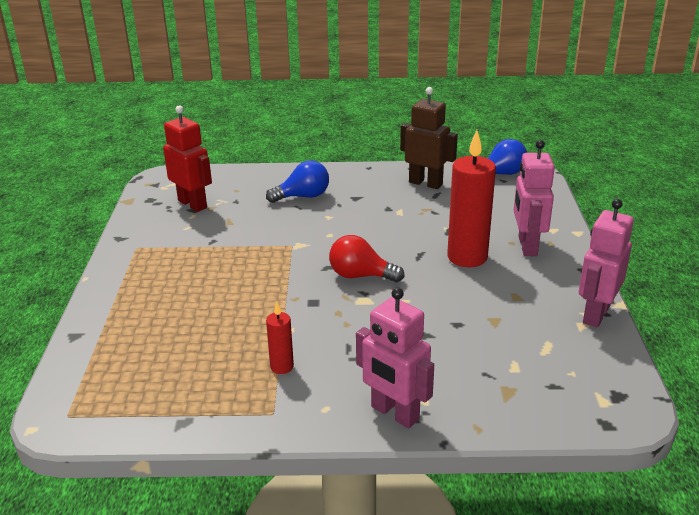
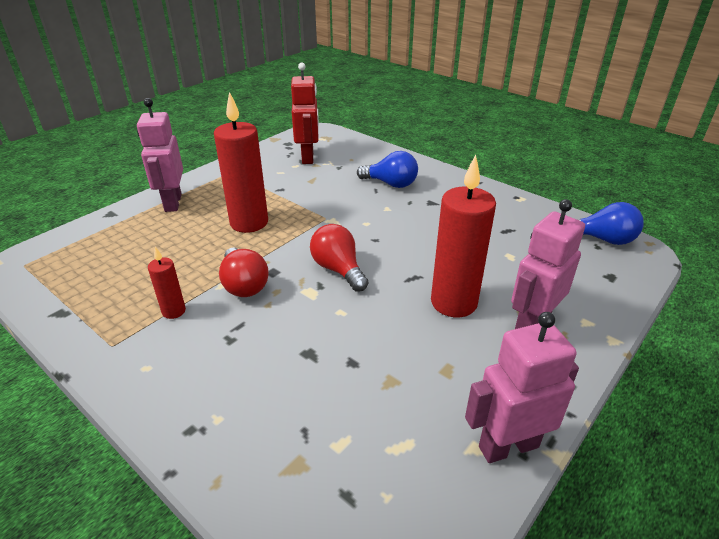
camera: 40 degrees right, 5 degrees up
pink robot [356,287,434,428] -> pink robot moved to [137,98,183,212]
brown robot [400,87,458,189] -> none
none -> red candle [214,92,268,233]
none -> red light bulb [219,248,269,297]

